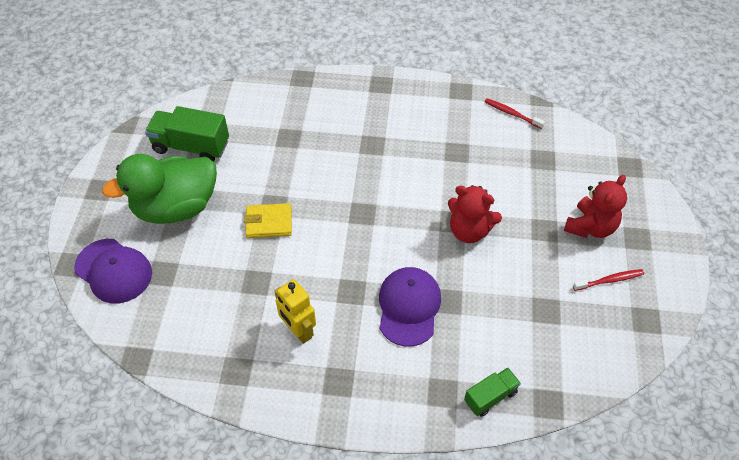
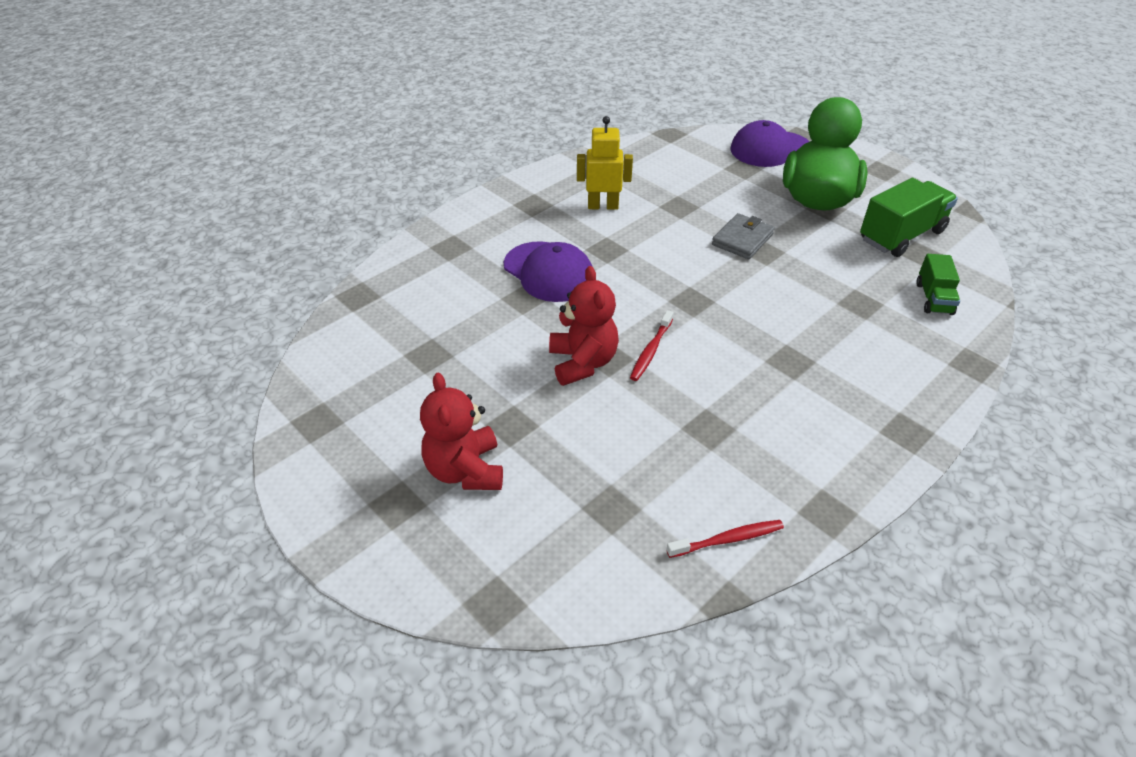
camera: 130 degrees right, 10 degrees down
yellow wallet [244,203,292,238] -> grey wallet [712,213,775,259]
red teddy bear [448,185,502,243] -> red teddy bear turned 105 degrees clockwise [549,266,619,386]
green truck [464,367,521,417] -> green truck moved to [916,254,960,315]
red toothbrush [573,269,644,291] -> red toothbrush moved to [630,310,674,381]

